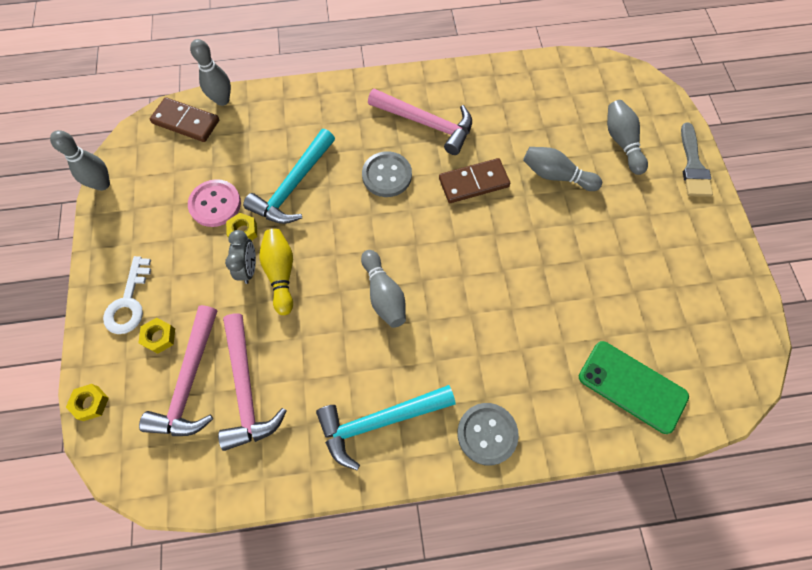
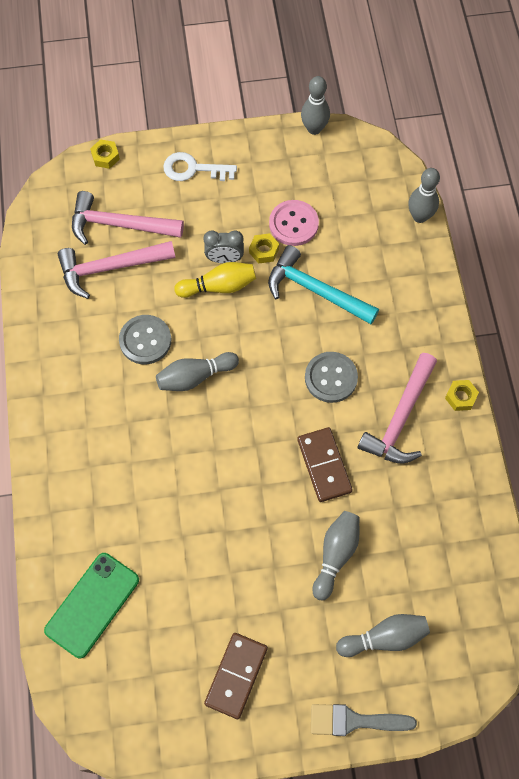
camera: 90 degrees right, 0 degrees up
yellow nut [139,318,175,354] -> yellow nut moved to [445,380,479,411]
brown domino [150,97,219,142] -> brown domino moved to [204,633,268,719]
turquoise hammer [316,385,456,470] -> none
grey button [457,403,519,465] -> grey button moved to [119,315,171,364]

